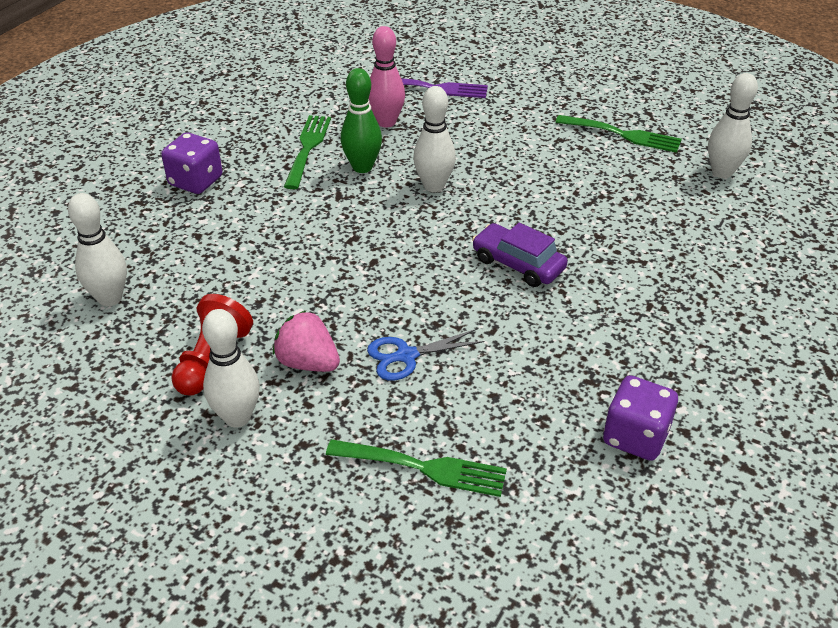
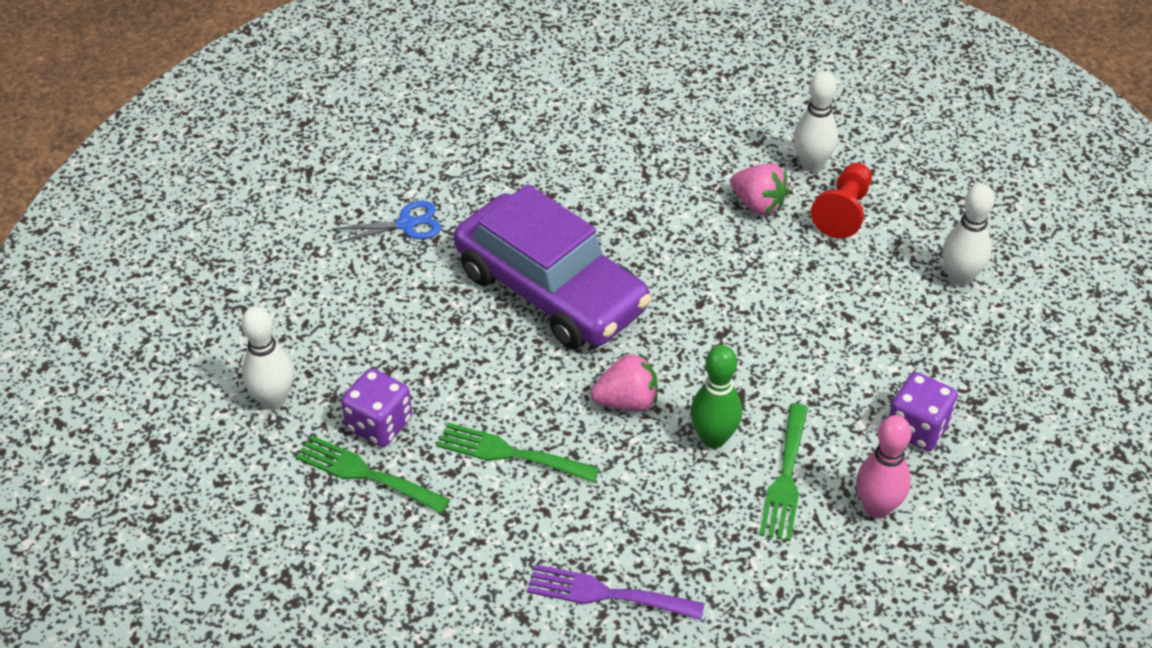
camera: 175 degrees left, 5 degrees up
green fork [326,439,507,497] -> green fork moved to [437,423,600,483]
blue scissors [367,329,484,381] -> blue scissors moved to [334,201,441,243]
pink bowling pin [369,26,405,127] -> pink bowling pin moved to [856,415,911,518]
white bowling pin [413,86,456,192] -> pink strawberry [591,353,658,411]
purple car [472,223,568,287] -> purple car [454,184,652,349], size x2.13
purple dice [603,375,678,461] -> purple dice moved to [341,368,412,447]

